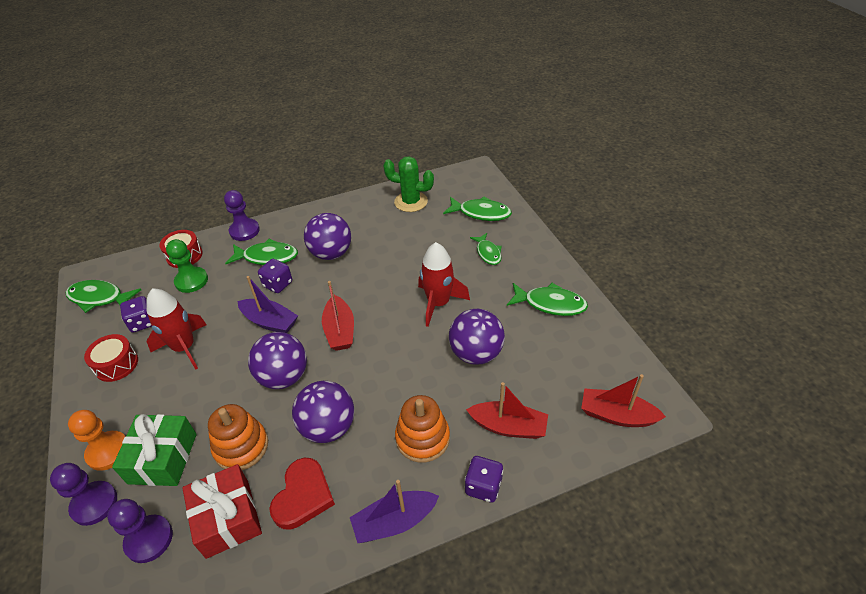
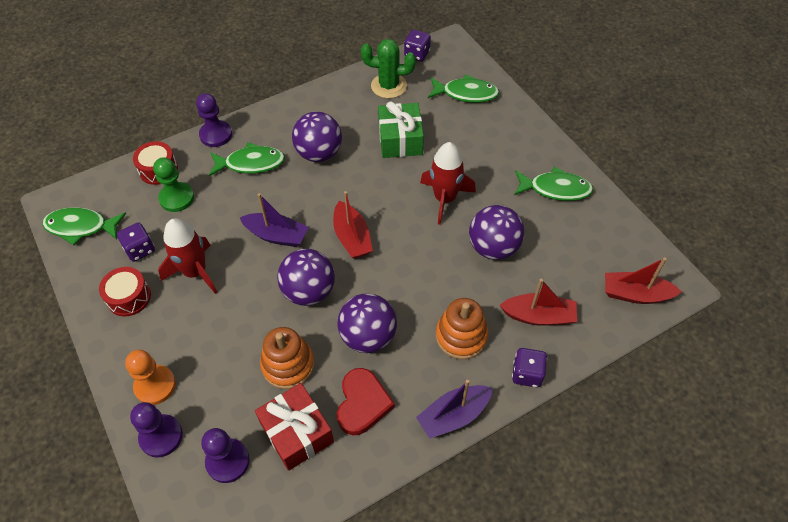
camera: 10 degrees left, 10 degrees up
green gift [112,414,197,486] -> green gift moved to [378,101,424,158]
purple dice [258,259,292,293] -> purple dice moved to [404,30,431,61]
green fish [470,233,502,265] -> none

